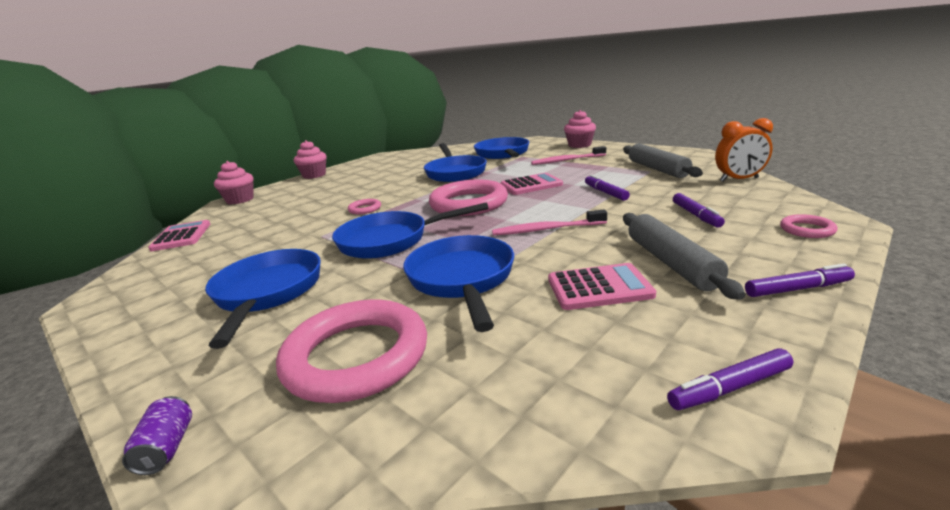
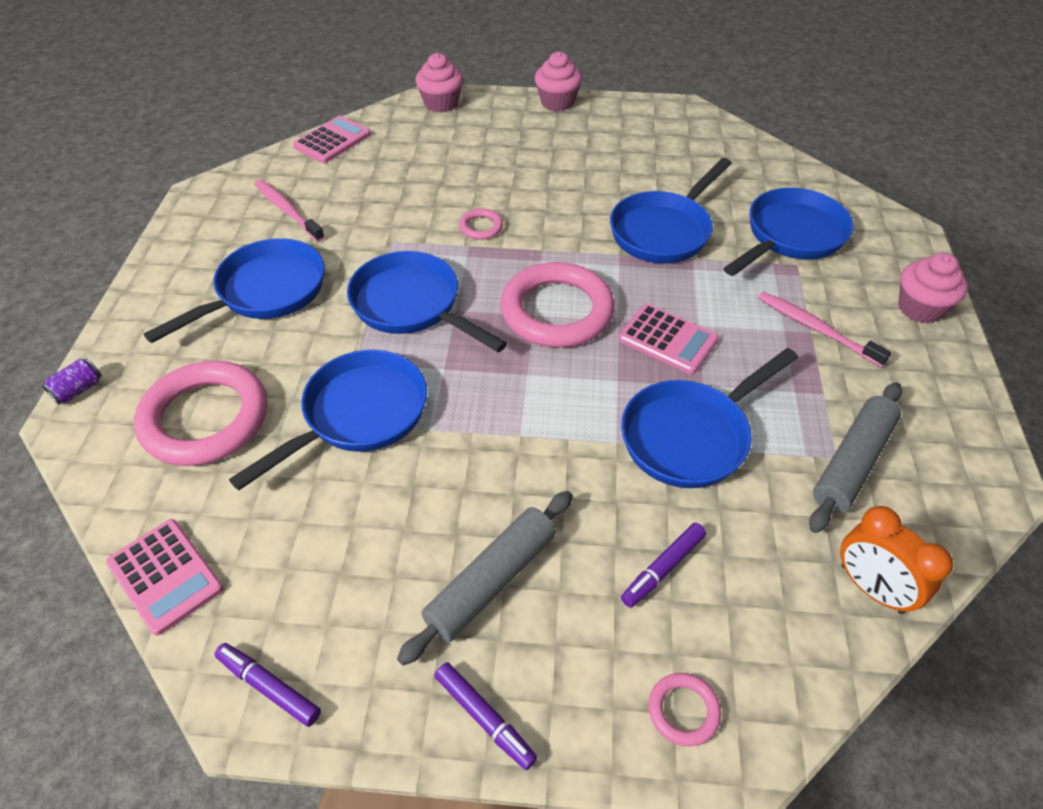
camera: 50 degrees right, 25 degrees up
pink toothbrush [492,210,607,235] -> pink toothbrush moved to [254,180,325,242]
pink calculator [548,263,656,310] -> pink calculator moved to [106,519,224,636]
purple marker [585,175,630,201] -> blue pan [621,348,798,488]

